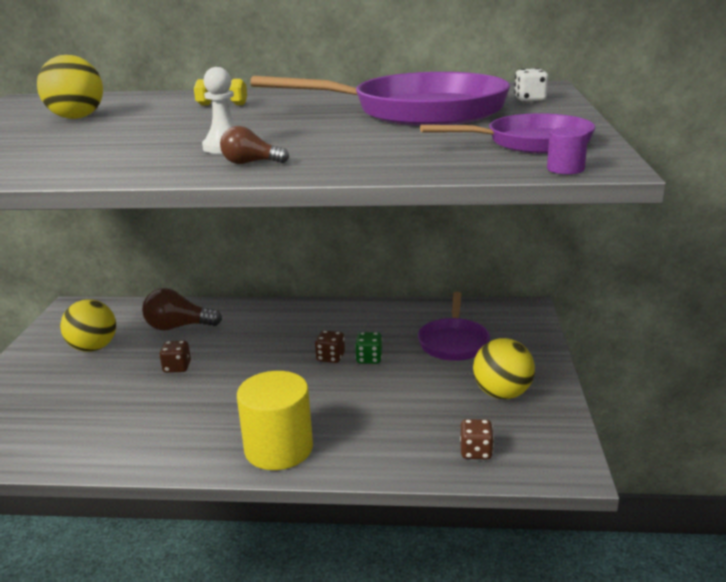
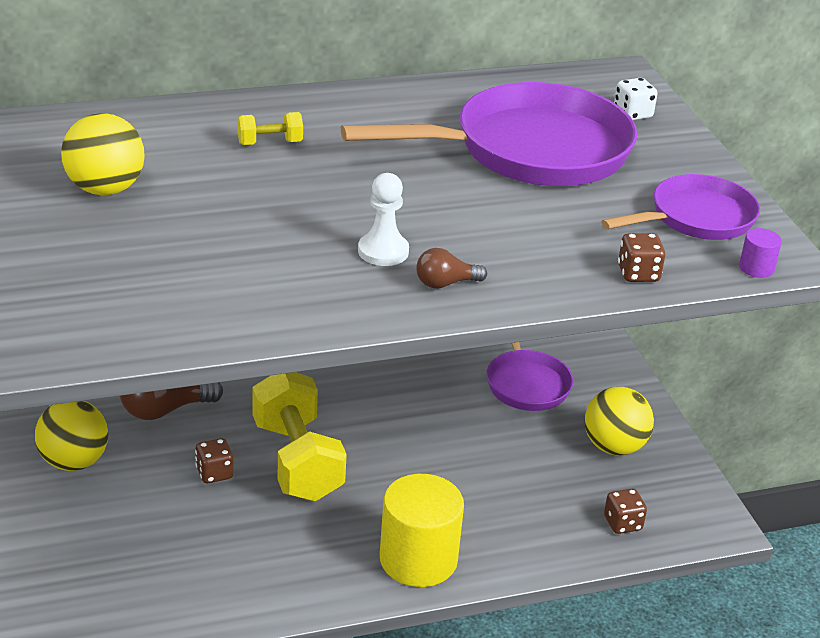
camera: 25 degrees left, 10 degrees up
brown dice [315,330,345,363] -> brown dice moved to [618,233,665,282]
green dice [355,332,382,364] -> none
none -> yellow dumbbell [252,372,347,501]

